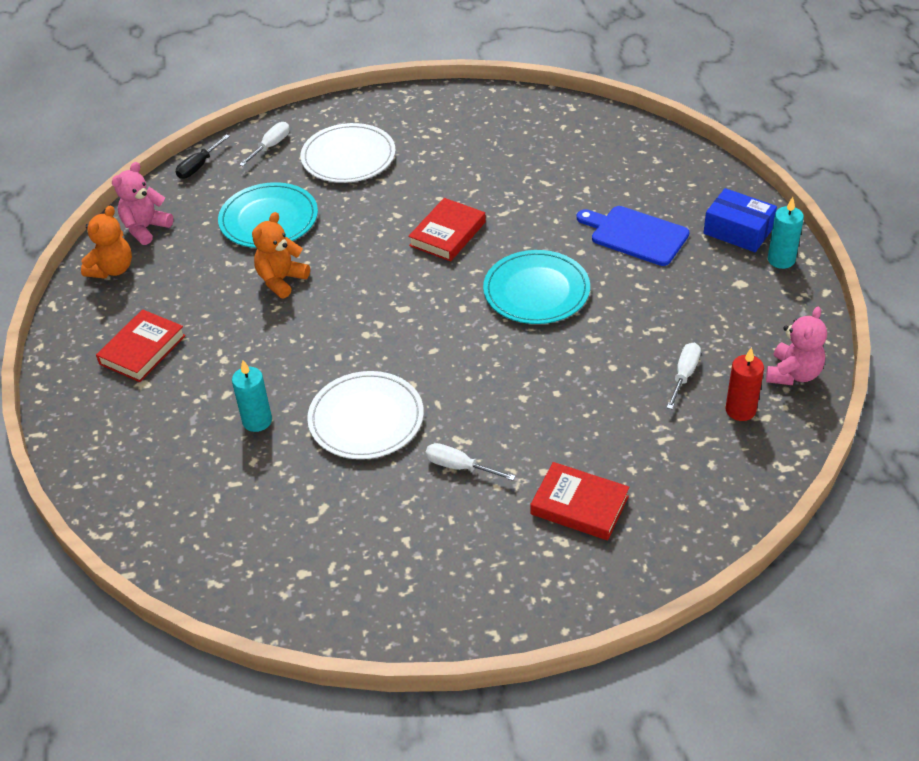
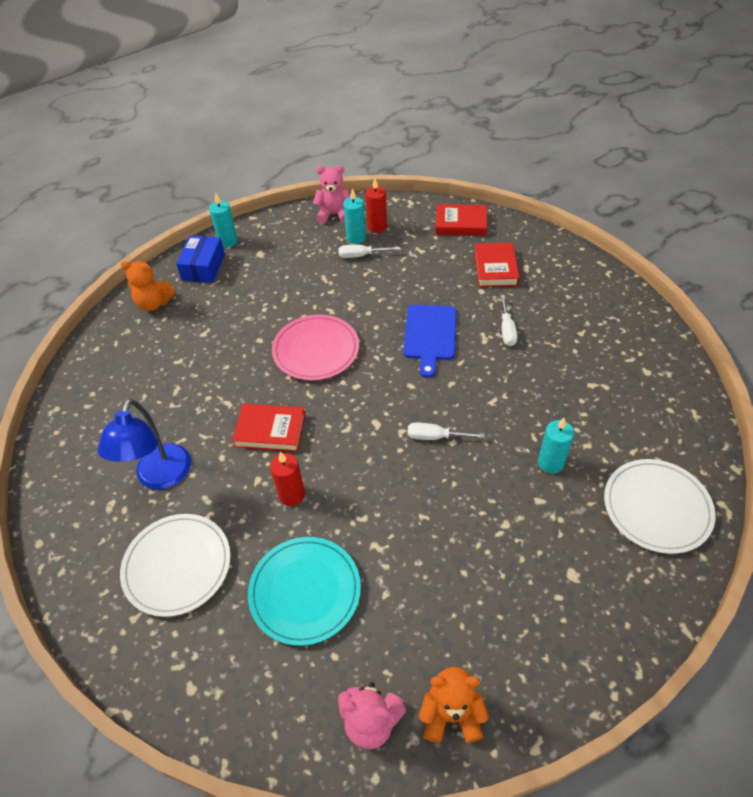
camera: 115 degrees left, 5 degrees up
red book [96,309,186,382] -> red book moved to [436,204,487,236]
black screwdriver [176,134,230,179] -> none
white screwdriver [239,122,290,166] -> white screwdriver moved to [407,422,485,440]
orange teddy bear [252,212,310,298] -> orange teddy bear moved to [121,261,176,311]
white plate [307,371,424,459] -> white plate moved to [604,459,716,554]
turquoise plate [483,250,590,324] -> pink plate [272,315,359,380]
blue cutting board [577,206,689,266] -> blue cutting board moved to [403,305,456,378]
none -> blue lamp [97,399,191,490]
none -> red candle [270,451,305,506]
none -> turquoise candle [343,188,366,244]

